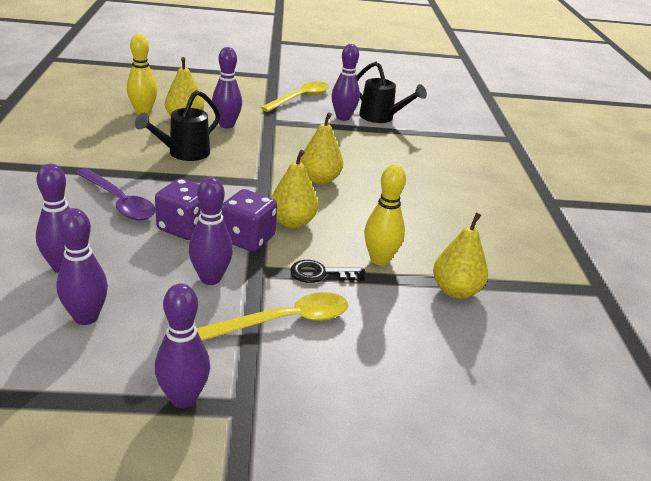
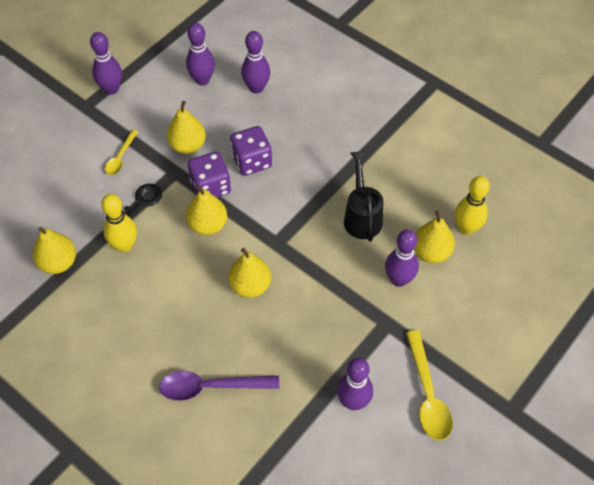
camera: 135 degrees right, 25 degrees up
purple spoon [76,168,156,220] -> purple spoon moved to [159,371,280,401]
purple bowling pin [189,177,233,285] -> yellow pear [167,101,206,154]
yellow spoon [197,292,348,341] -> yellow spoon [105,130,138,175], size x0.60
black watering can [356,61,427,123] -> none

